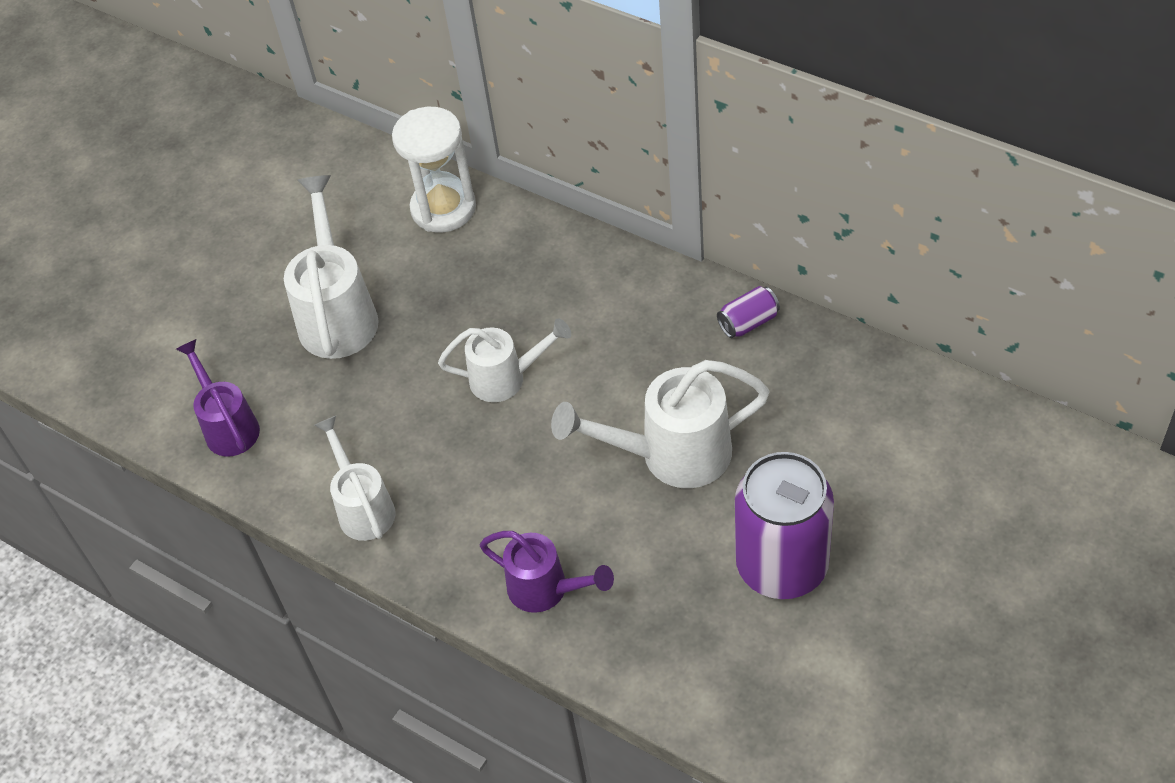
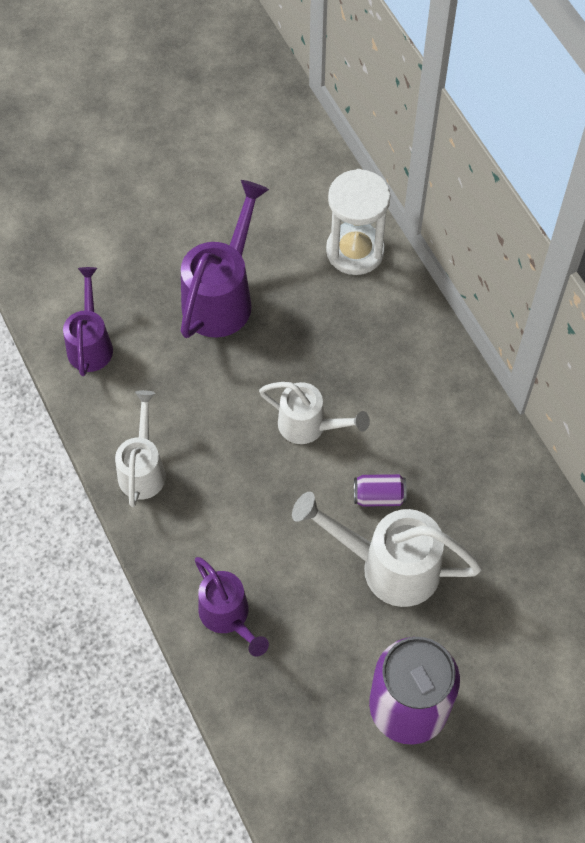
camera: 25 degrees right, 10 degrees up
white watering can [284,175,379,359] -> purple watering can [181,180,269,338]
purple can [717,286,780,338] -> purple can moved to [354,474,407,507]

